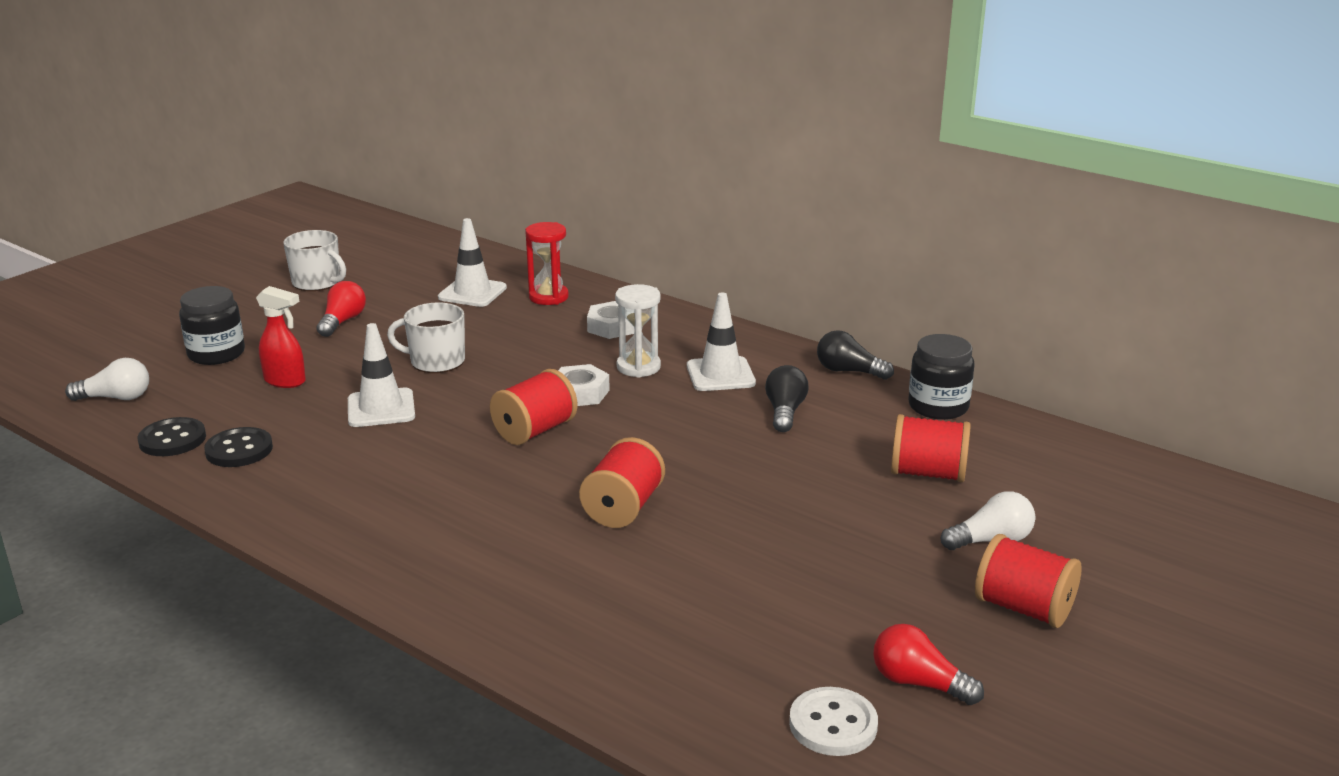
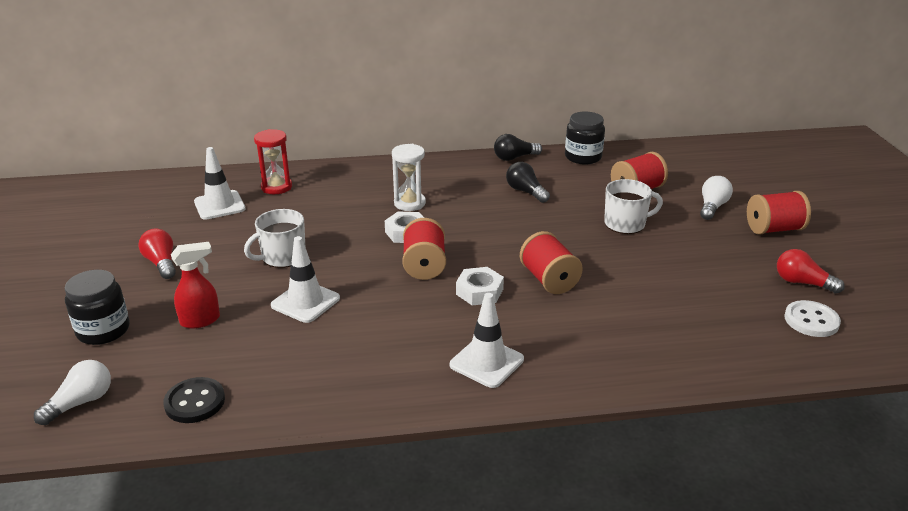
camera: 45 degrees left, 5 degrees up
black button [204,427,273,467] -> none
white mug [283,230,346,291] -> white mug moved to [604,179,663,234]
white nut [587,301,635,339] -> white nut moved to [456,267,504,306]
white traffic cone [687,293,756,391] -> white traffic cone moved to [450,293,524,388]
red light bulb [873,624,984,705] -> red light bulb turned 45 degrees clockwise [777,249,845,294]

